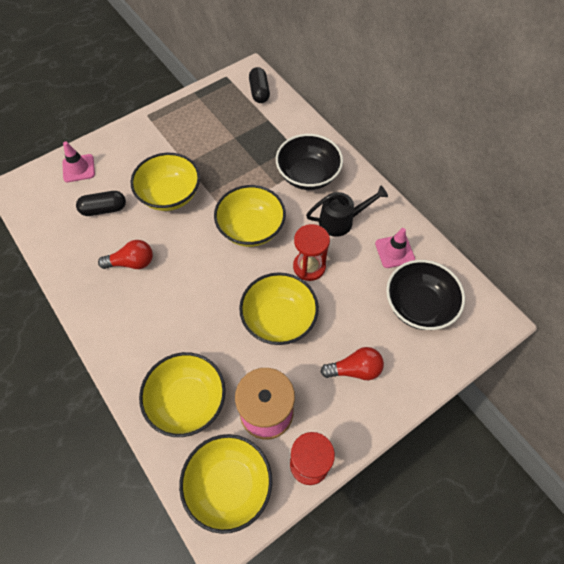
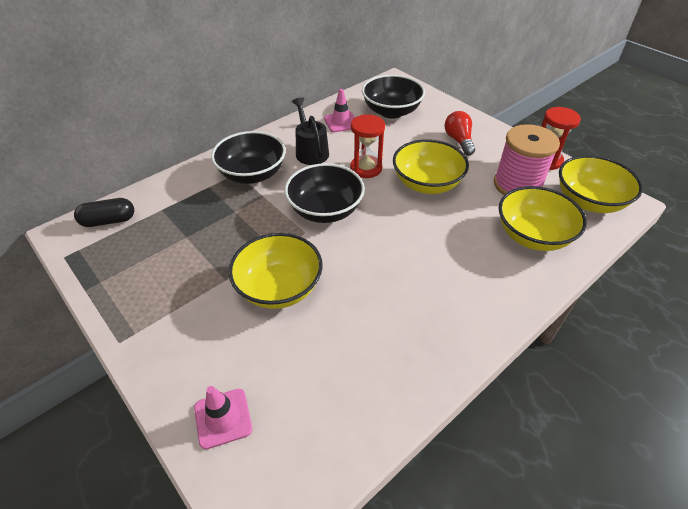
camera: 95 degrees left, 15 degrees down
black capsule [76,191,126,216] -> none
red light bulb [98,240,153,269] -> none
yellow bowl [214,185,286,247] -> black bowl [285,163,365,223]

